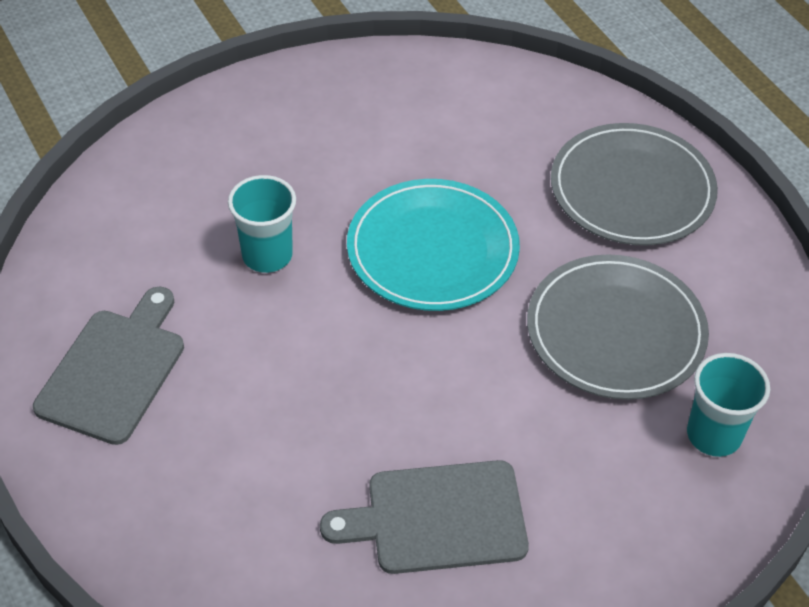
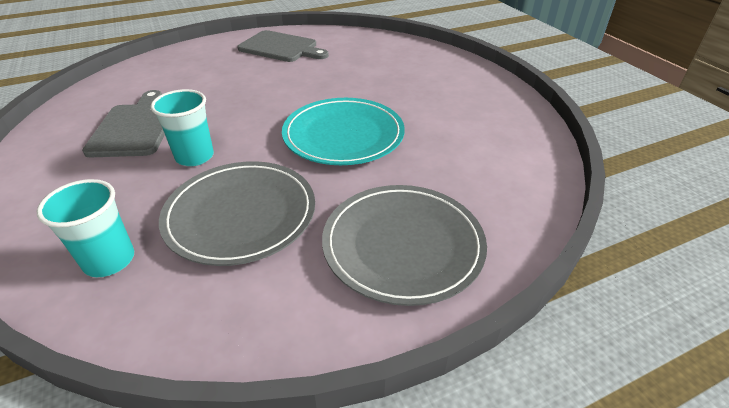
camera: 95 degrees right, 10 degrees down
turquoise cup [228,175,296,273] -> turquoise cup moved to [150,89,214,166]

